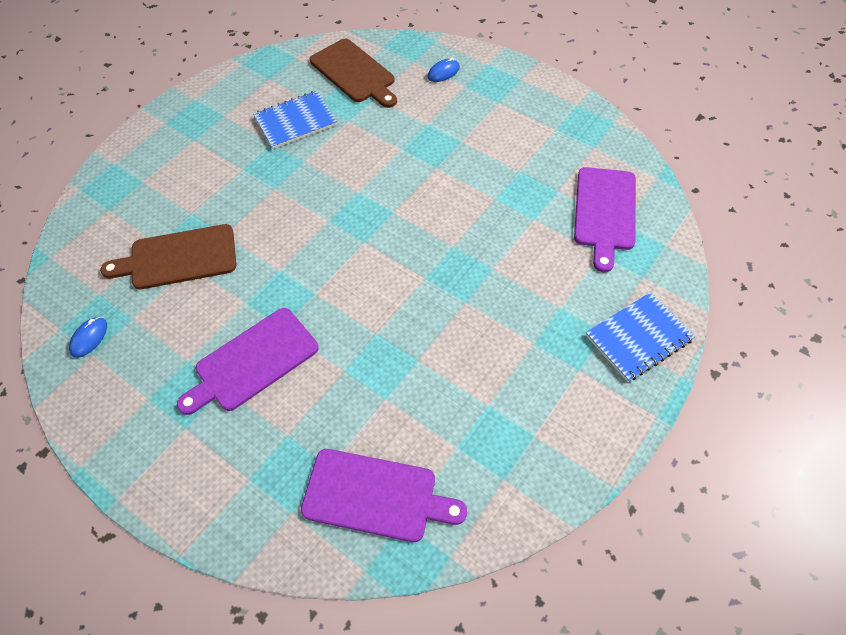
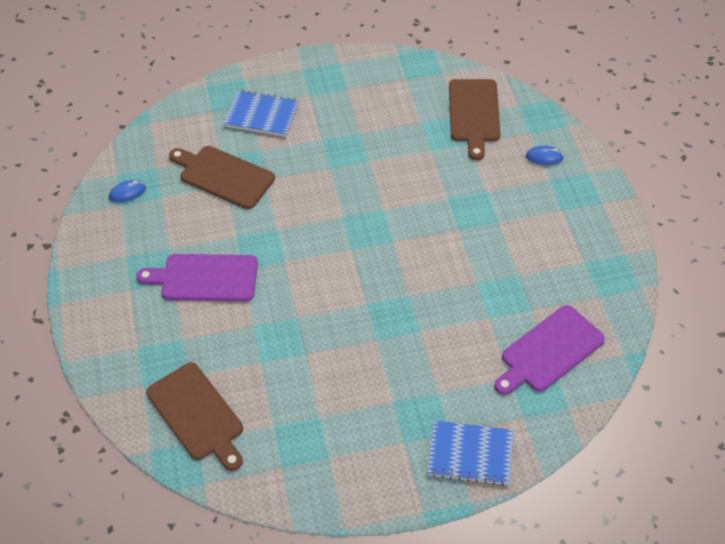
camera: 40 degrees right, 5 degrees down
blue notebook [253,91,337,149] -> blue notebook moved to [224,90,299,137]
purple cutting board [301,449,467,542] -> brown cutting board [146,362,243,471]

